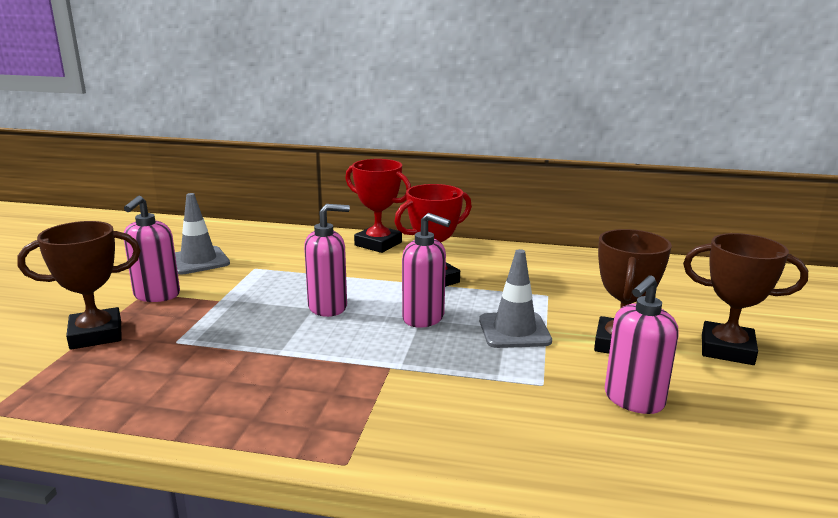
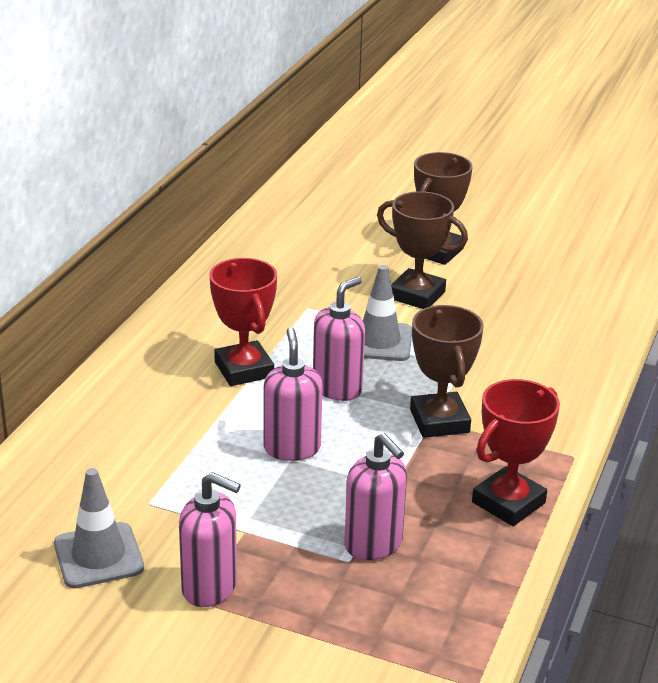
camera: 80 degrees left, 10 degrees up
brown trophy [17,221,141,350] -> brown trophy moved to [410,305,484,438]
red trophy [345,159,411,253] -> red trophy moved to [472,379,560,526]
pink soap dispenser [605,275,679,414] -> pink soap dispenser moved to [344,433,407,560]

